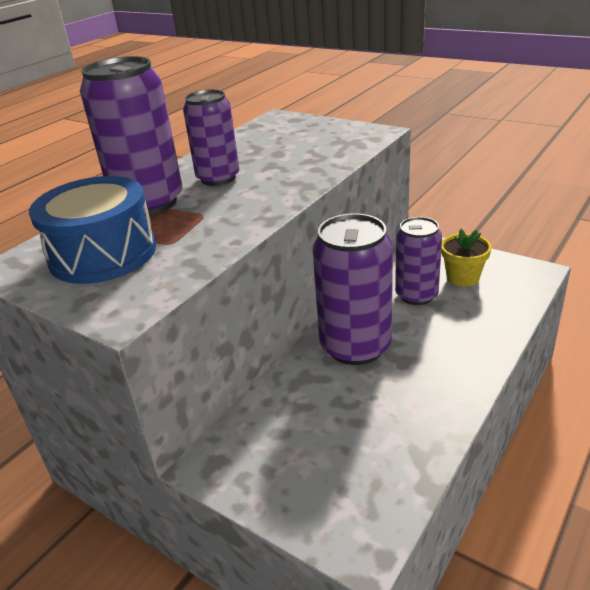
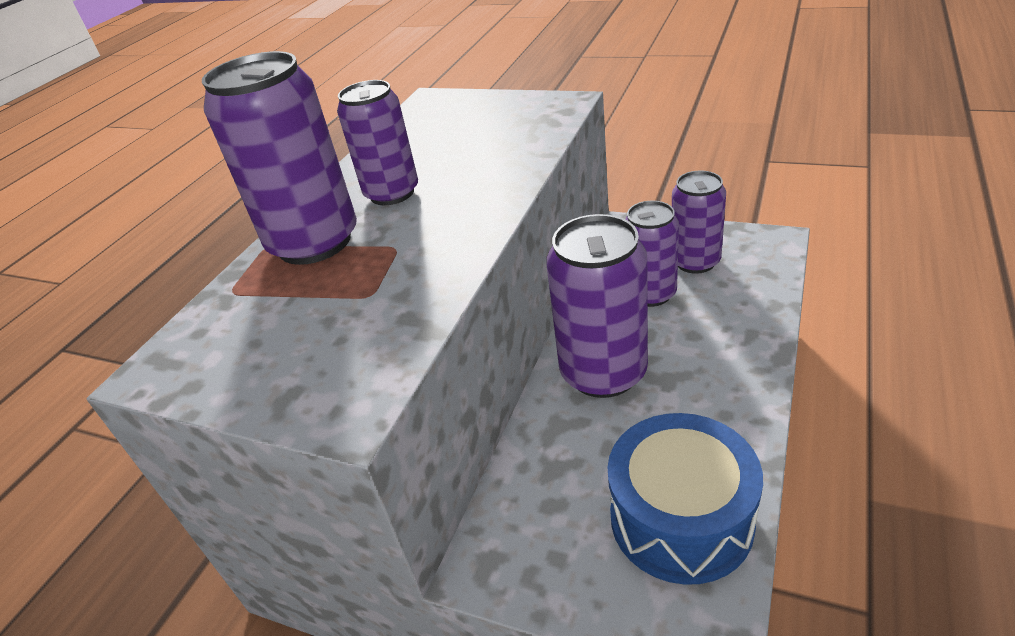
camera: 10 degrees left, 5 degrees up
blue drum [29,176,156,284] -> blue drum moved to [607,413,763,585]
yellow flower pot [441,229,492,287] -> purple can [672,171,726,274]

